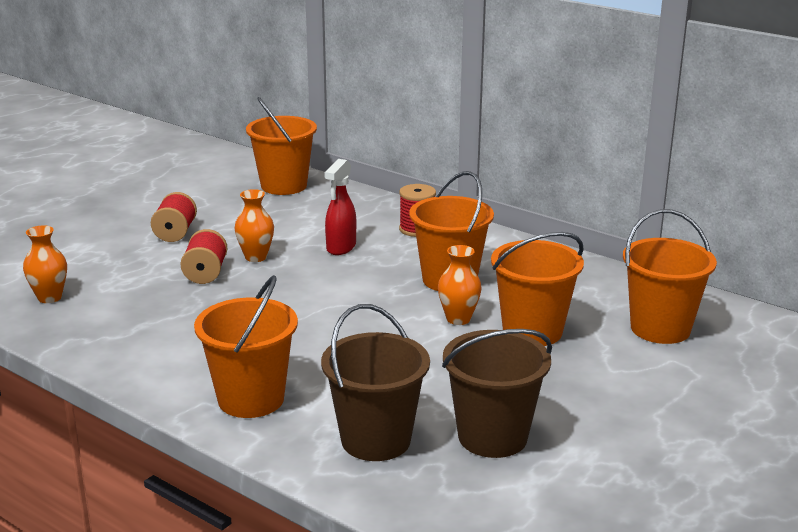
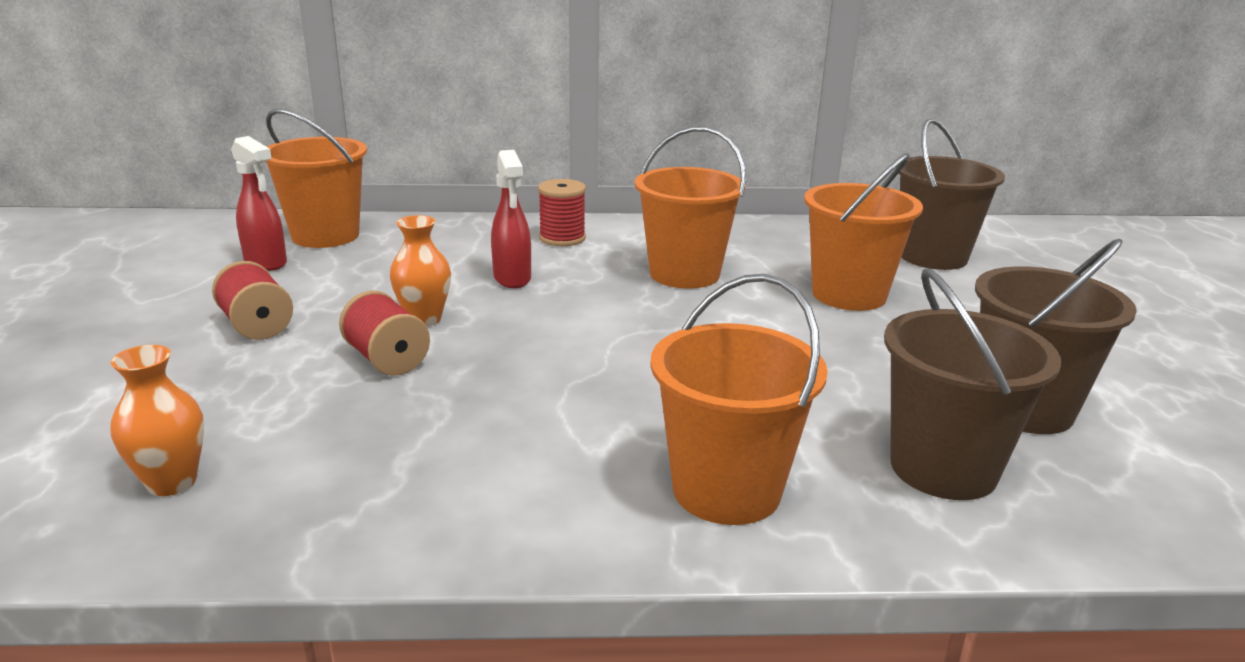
camera: 40 degrees left, 0 degrees up
orange vase [438,245,482,325] -> none
orange bucket [623,209,717,344] -> brown bucket [899,118,1005,270]
none -> red spray bottle [231,136,287,271]

